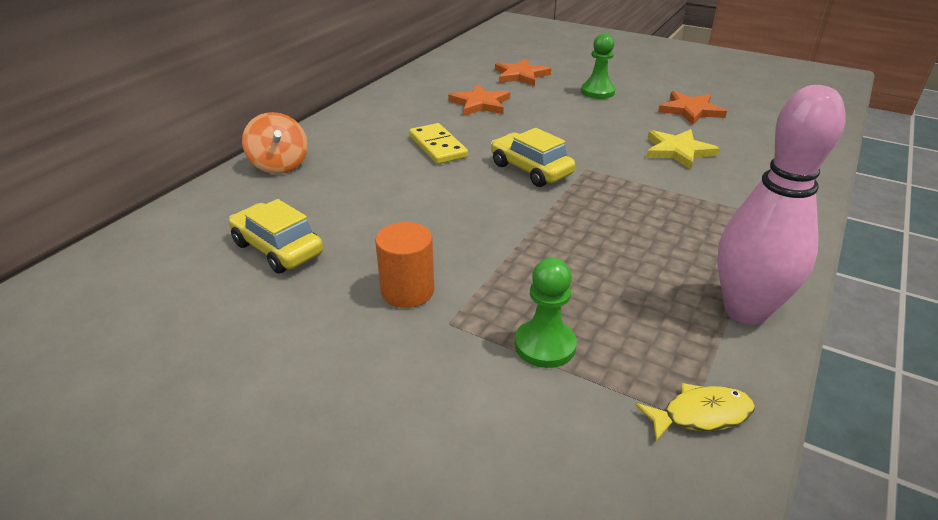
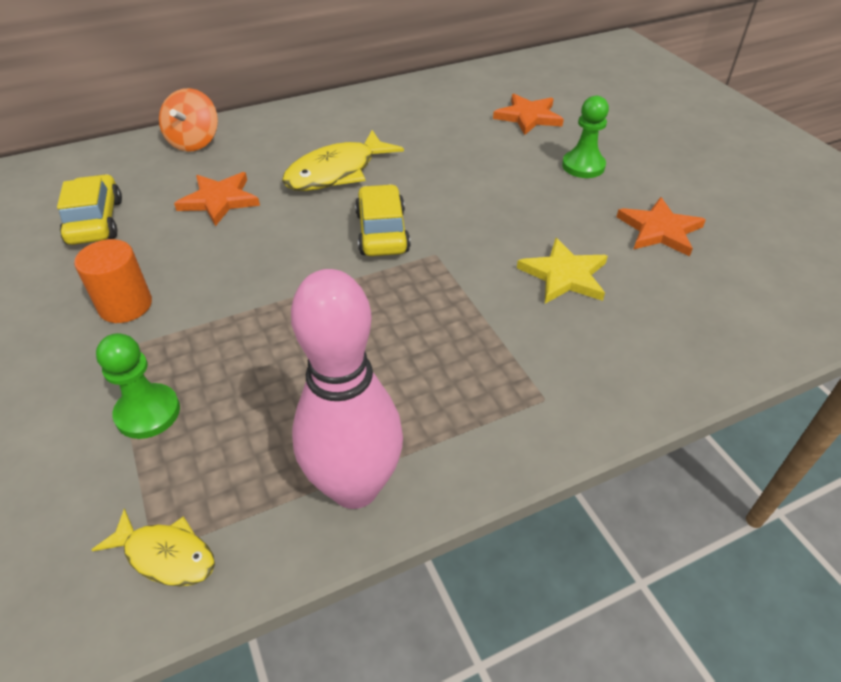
camera: 35 degrees right, 10 degrees up
yellow domino [409,123,468,164] -> yellow fish [282,130,404,191]
orange star [448,84,510,116] -> orange star moved to [174,172,260,226]

